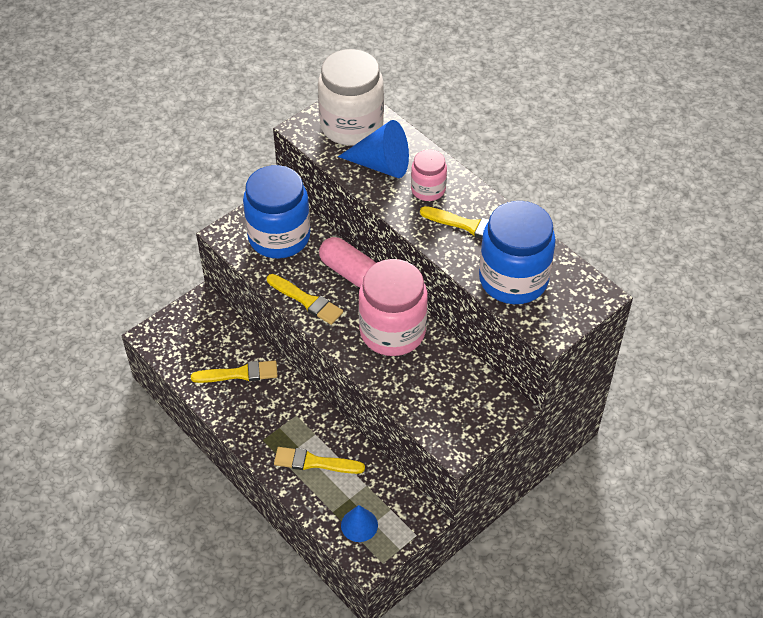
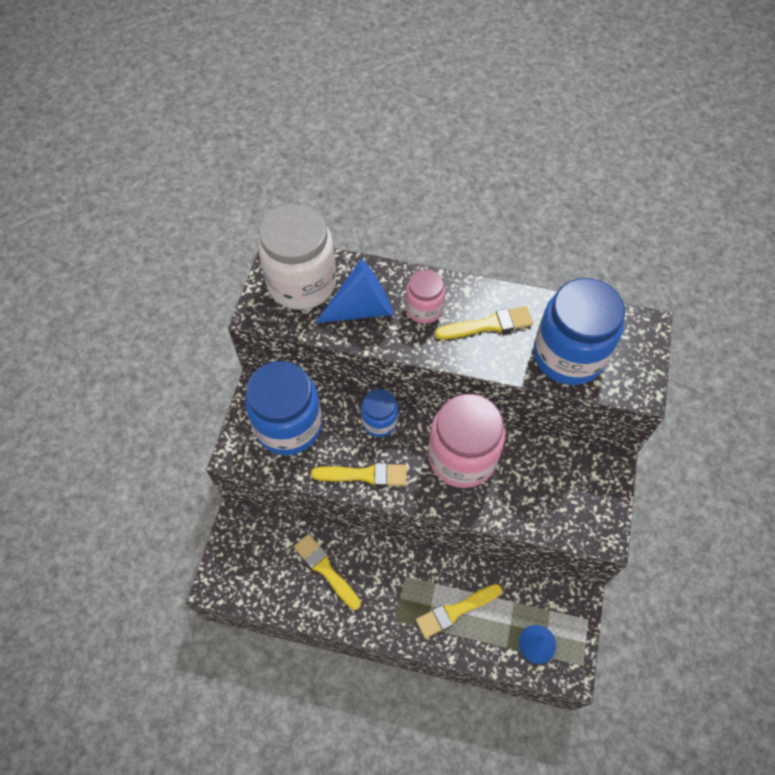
camera: 35 degrees left, 10 degrees up
yellow brush [191,361,278,383] -> yellow brush turned 90 degrees counterclockwise [294,534,361,610]
pink capsule [319,237,376,287] -> blue jar [361,389,398,437]

